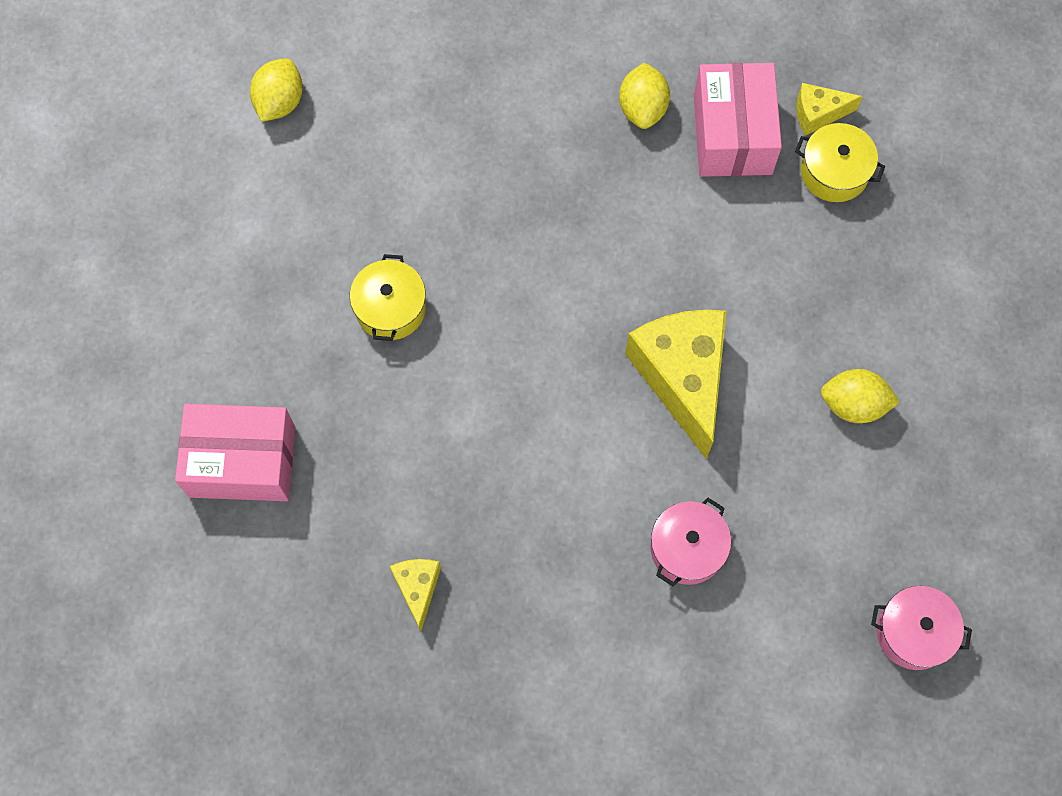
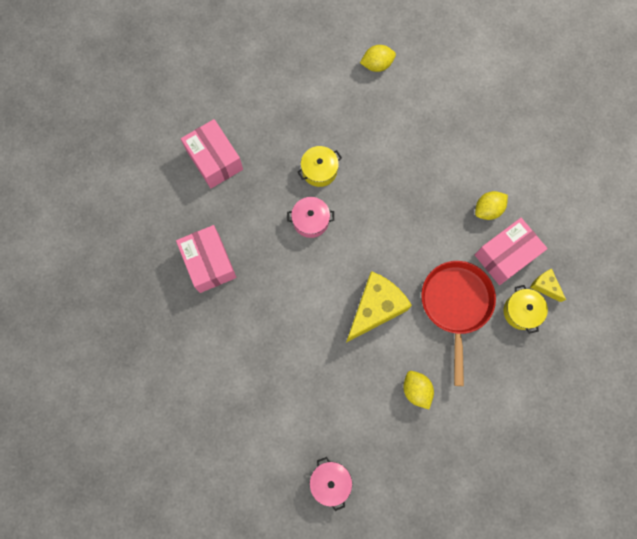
camera: 55 degrees right, 5 degrees up
yellow cheese [390,559,441,631] -> pink box [176,225,237,293]
pink pot [650,498,731,586] -> pink pot moved to [287,197,334,238]
none -> red pan [421,261,496,386]

